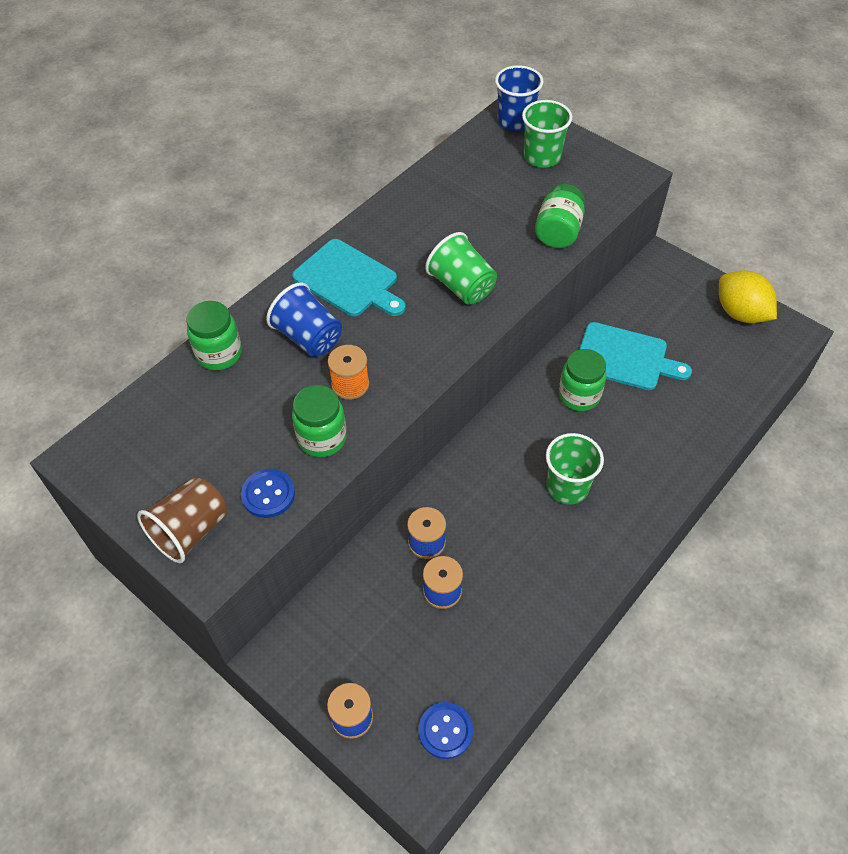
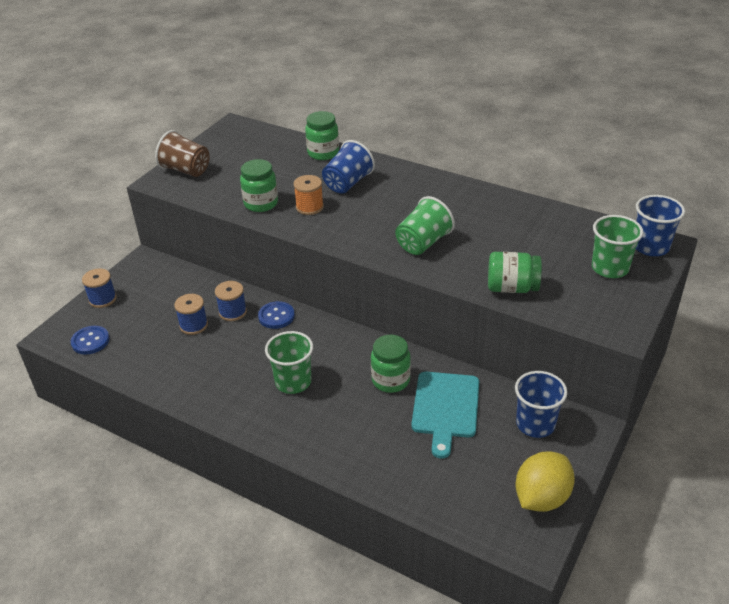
camera: 80 degrees right, 15 degrees down
blue button [241,469,295,518] -> blue button moved to [258,301,295,329]
turquoise cutting board [292,239,406,316] -> none
none -> blue cup [515,371,567,438]

